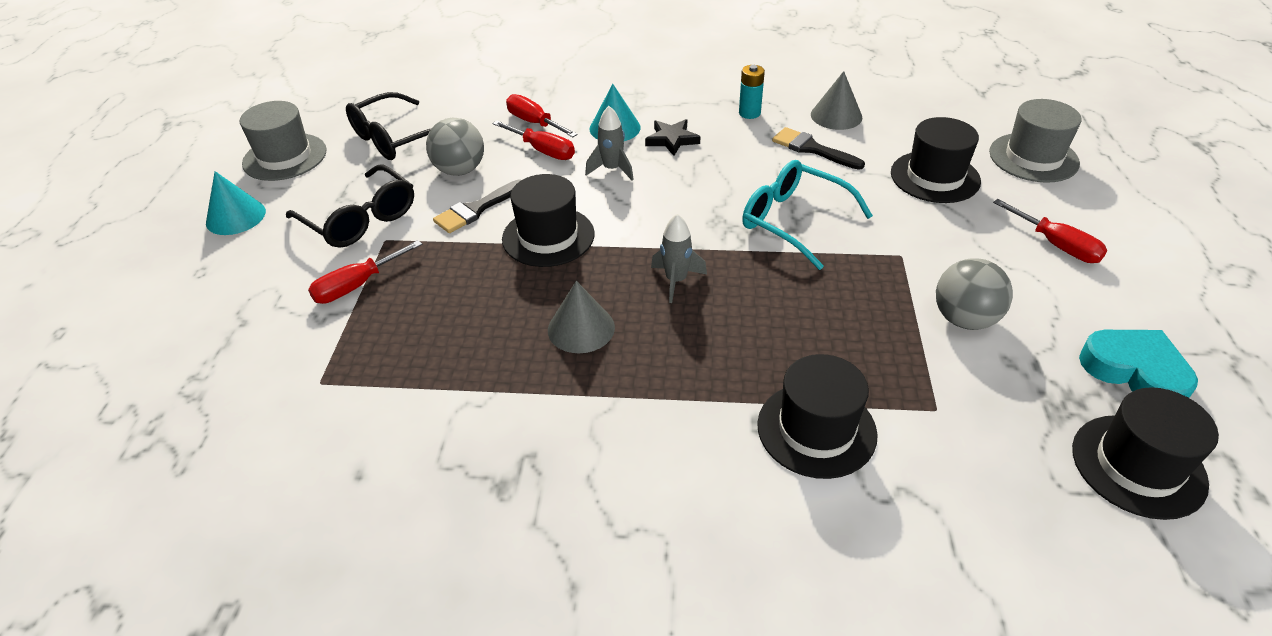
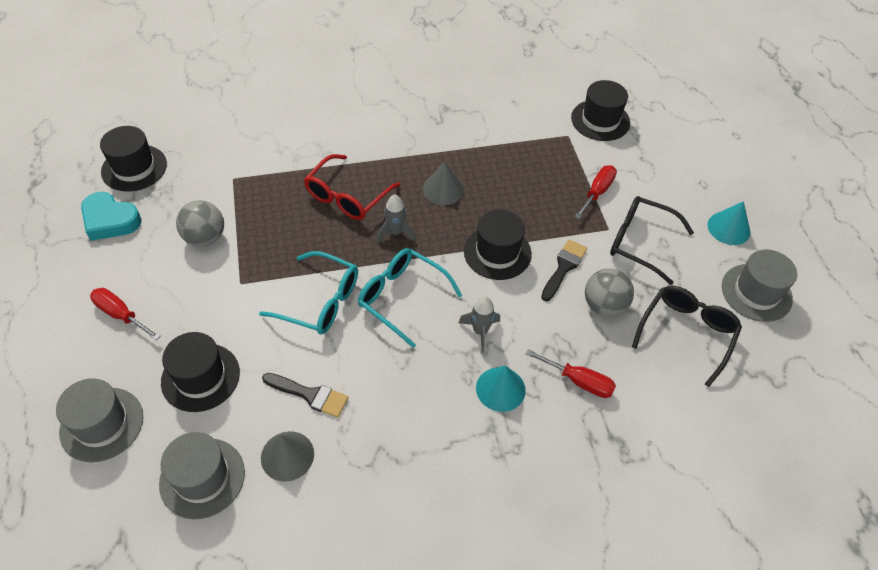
camera: 160 degrees right, 10 degrees up
red screwdriver [493,121,575,160] -> none
black star [645,119,700,156] -> none
turquoise battery [739,65,765,119] -> none
black hat [757,354,878,479] -> black hat moved to [571,80,630,141]
none -> grey hat [159,432,245,519]
none -> red glasses [304,154,400,220]
none -> turquoise glasses [358,248,462,348]

